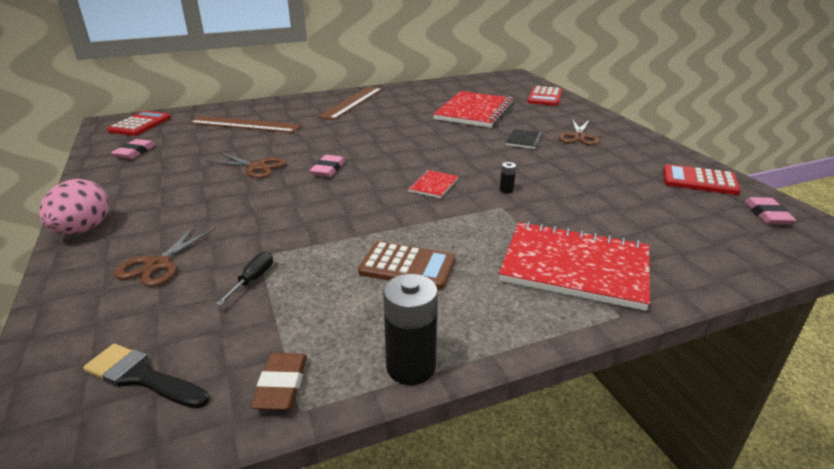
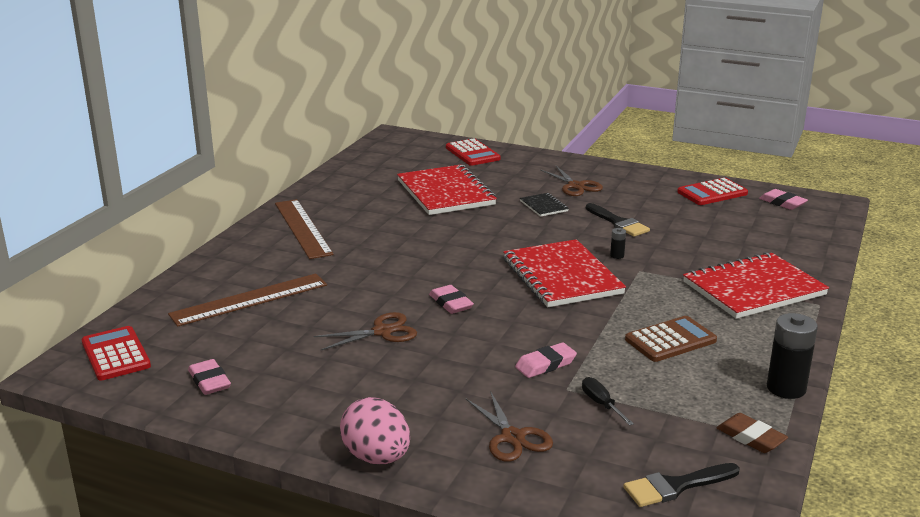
camera: 45 degrees left, 5 degrees down
red notebook [408,170,458,198] -> red notebook [503,239,626,307], size x2.26
none -> pink eraser [515,342,577,378]
none -> black brush [586,203,650,237]

